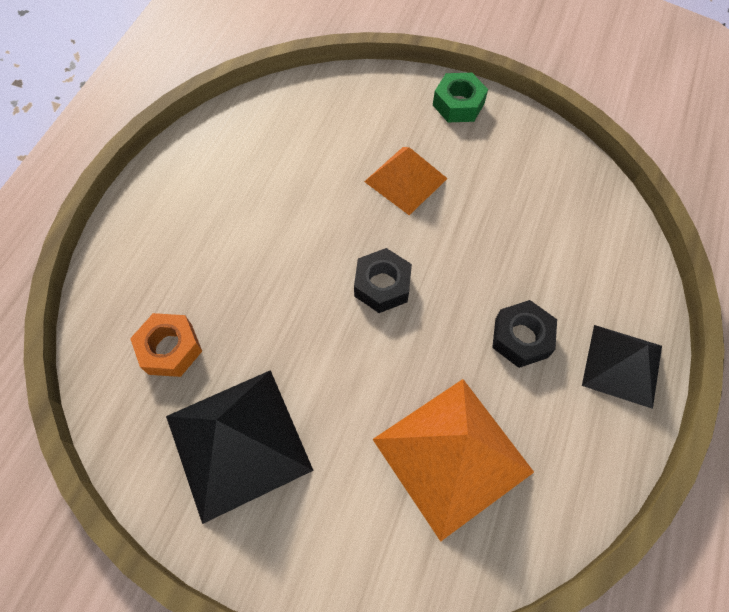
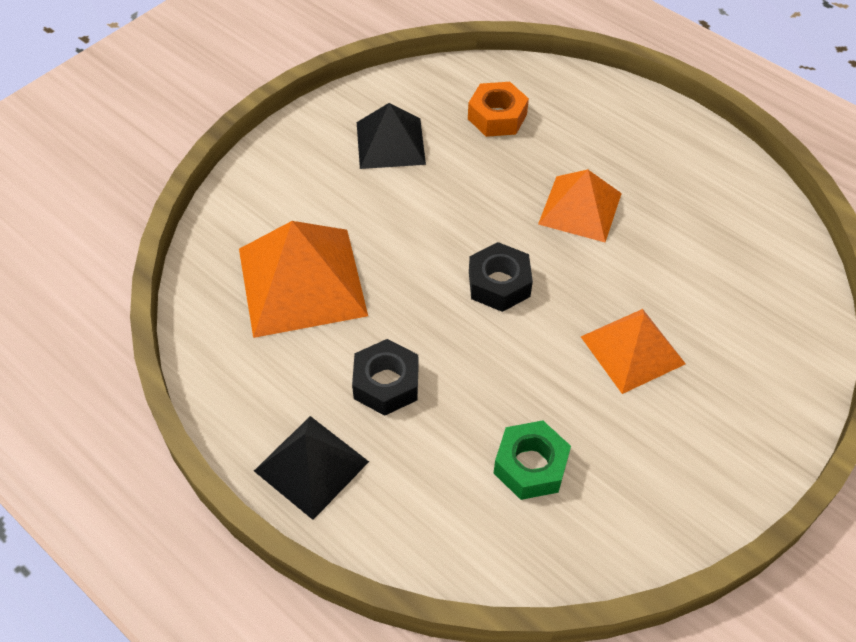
camera: 110 degrees right, 10 degrees down
black pyramid [166,370,314,524] -> black pyramid [357,103,426,169], size x0.64
green nut [433,73,488,122] -> green nut moved to [494,421,571,500]
none -> orange pyramid [538,169,622,242]

